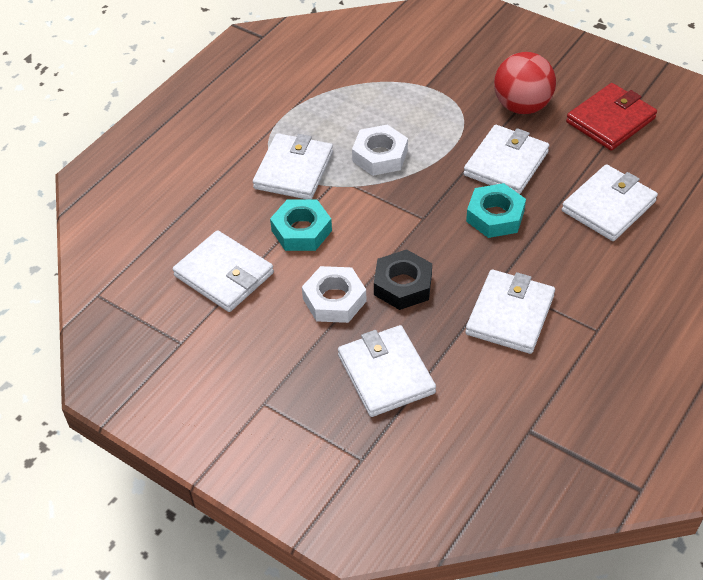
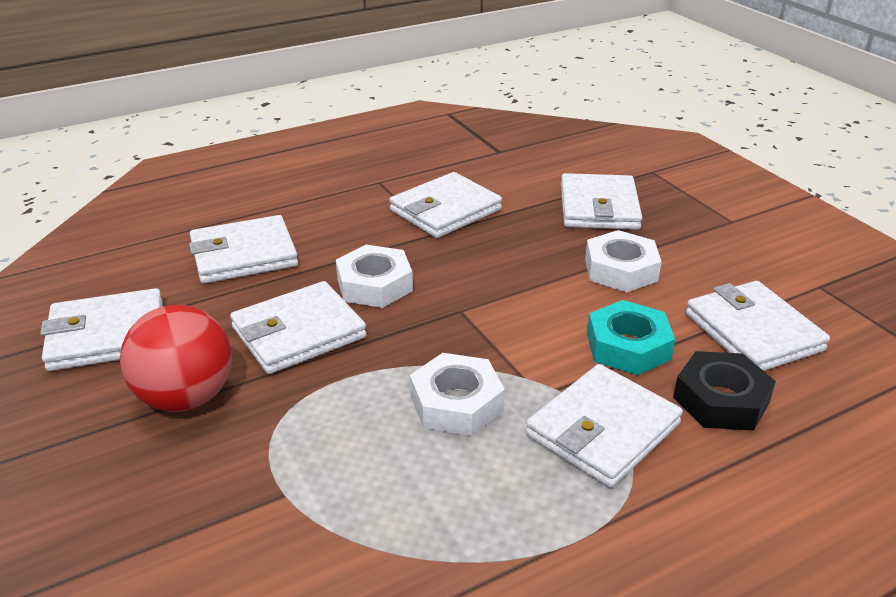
camera: 155 degrees left, 15 degrees down
black nut [374,249,432,310] -> black nut moved to [673,351,776,430]
turquoise nut [466,183,526,238] -> white nut [336,245,413,308]
red wallet [566,83,657,151] -> white wallet [40,288,162,371]

